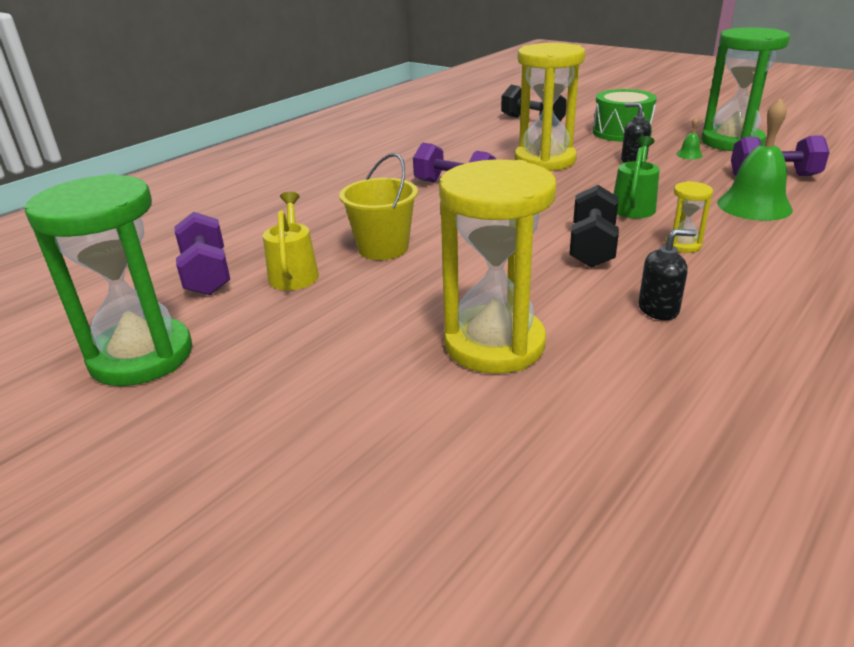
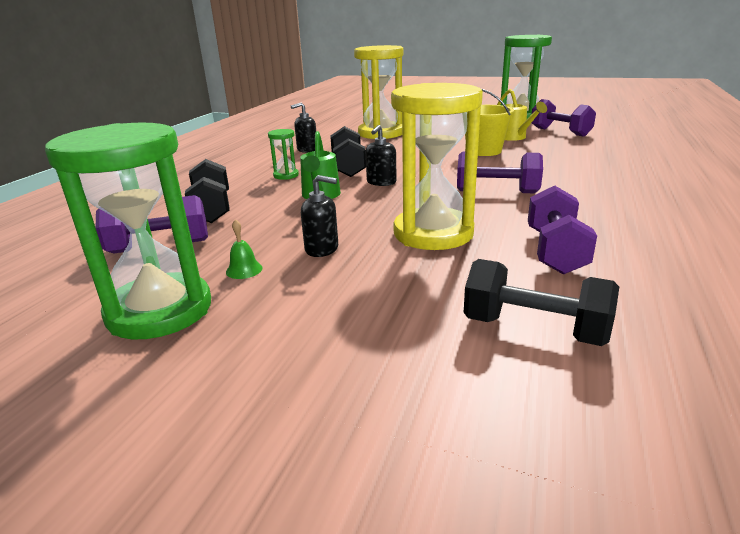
camera: 160 degrees right, 5 degrees down
green drum [593,89,657,142] -> none
yellow hourglass [665,181,713,253] -> green hourglass [268,129,299,180]
green bell [717,98,793,221] -> black dumbbell [185,159,229,223]
none -> black soap dispenser [366,125,397,186]
none -> purple dumbbell [528,186,597,275]

